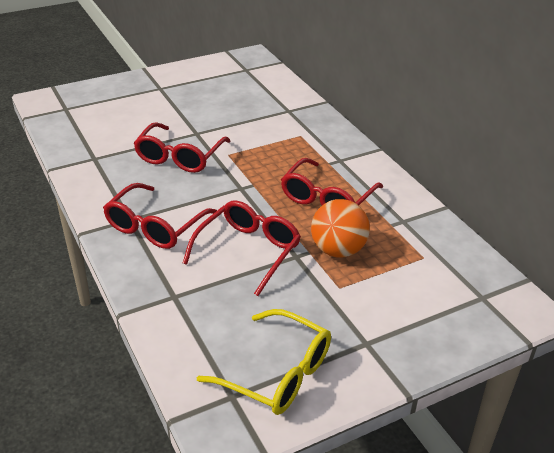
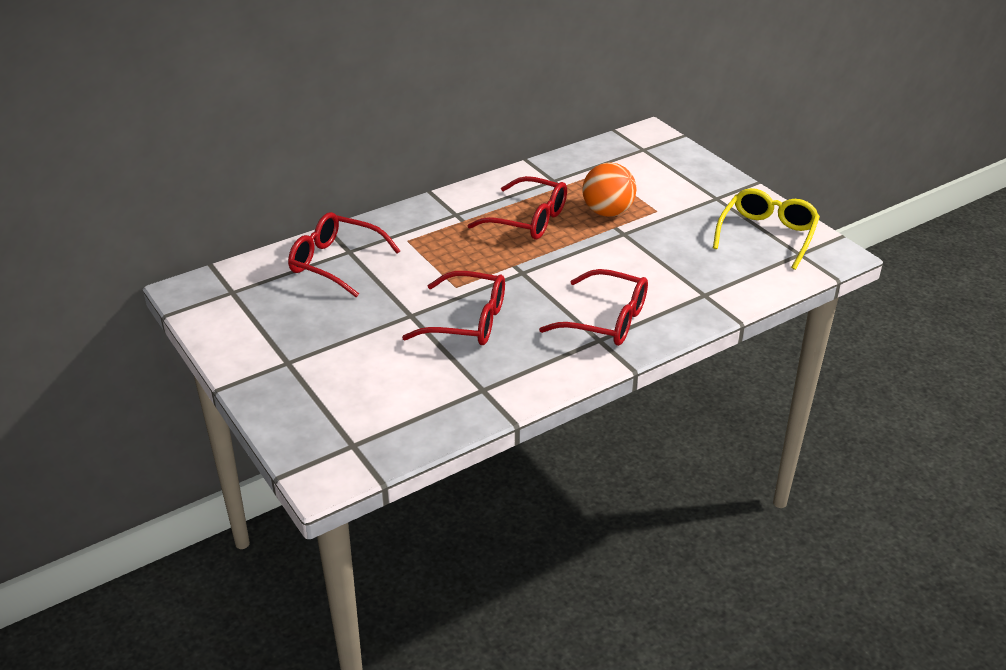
camera: 95 degrees left, 0 degrees up
red glasses [183,200,301,296] -> red glasses moved to [288,212,400,297]

